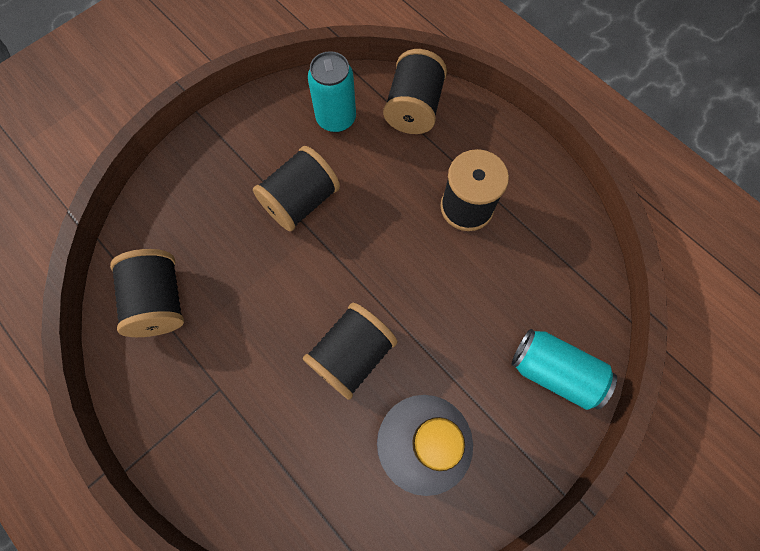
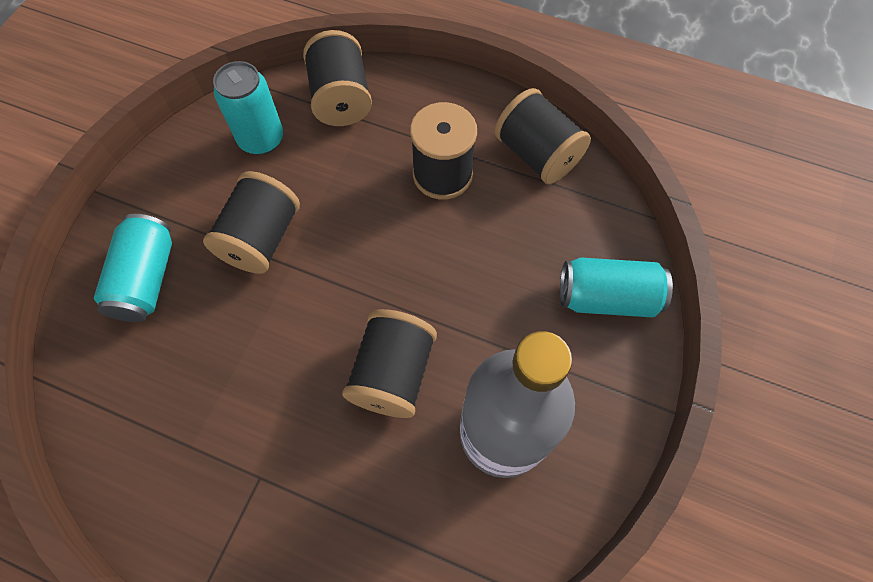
camera: 25 degrees left, 5 degrees down
black spool [110,249,184,337] -> black spool moved to [495,88,591,184]
none -> turquoise can [94,214,172,322]

